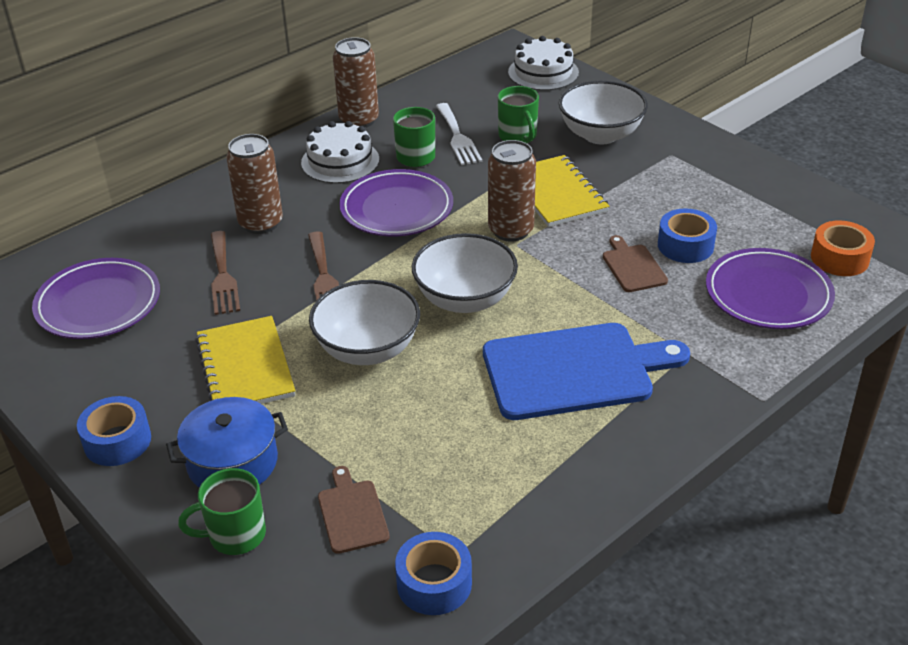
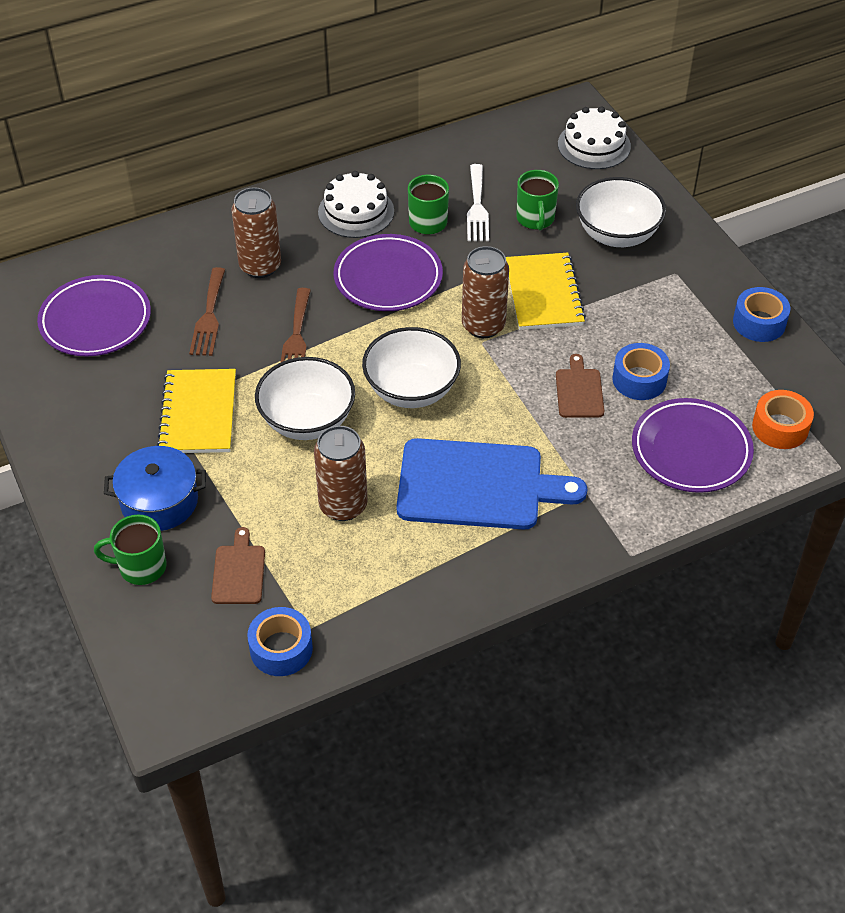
camera: 15 degrees right, 10 degrees up
blue tape [77,396,151,466] -> blue tape moved to [733,287,790,342]
brown can [333,37,379,128] -> brown can moved to [314,426,368,521]

